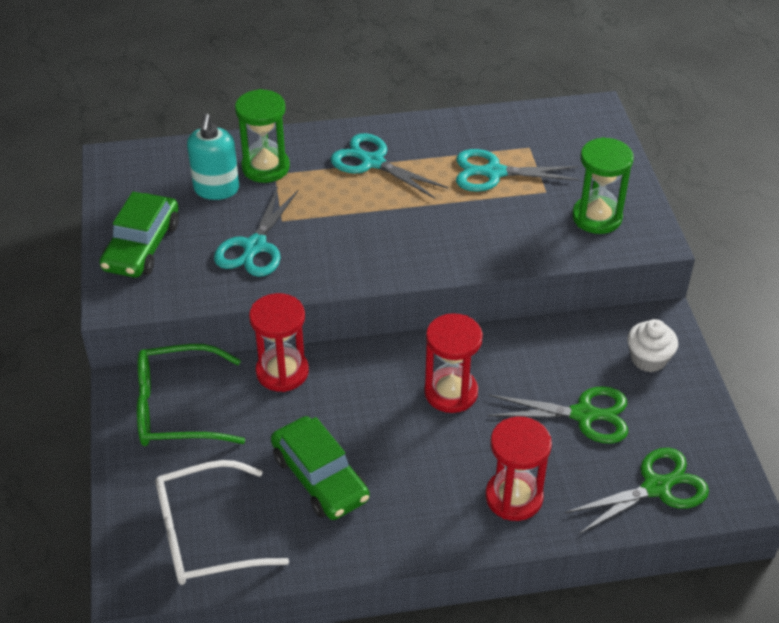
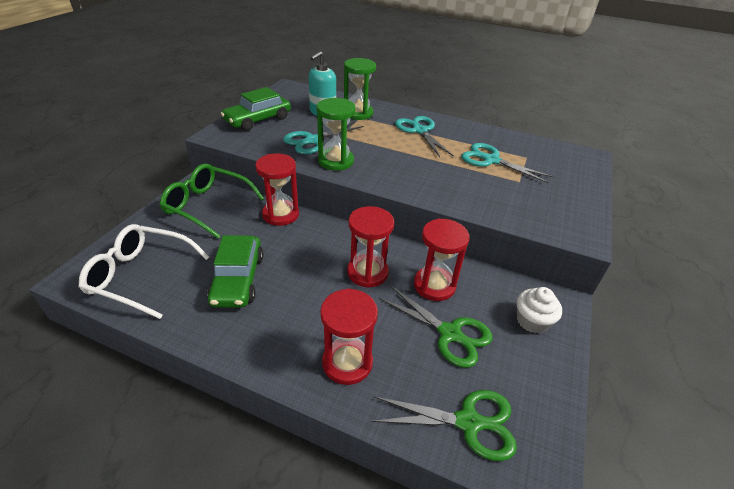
camera: 30 degrees right, 5 degrees down
green hourglass [572,137,634,234] -> green hourglass moved to [317,98,356,171]
none -> red hourglass [414,218,469,301]

